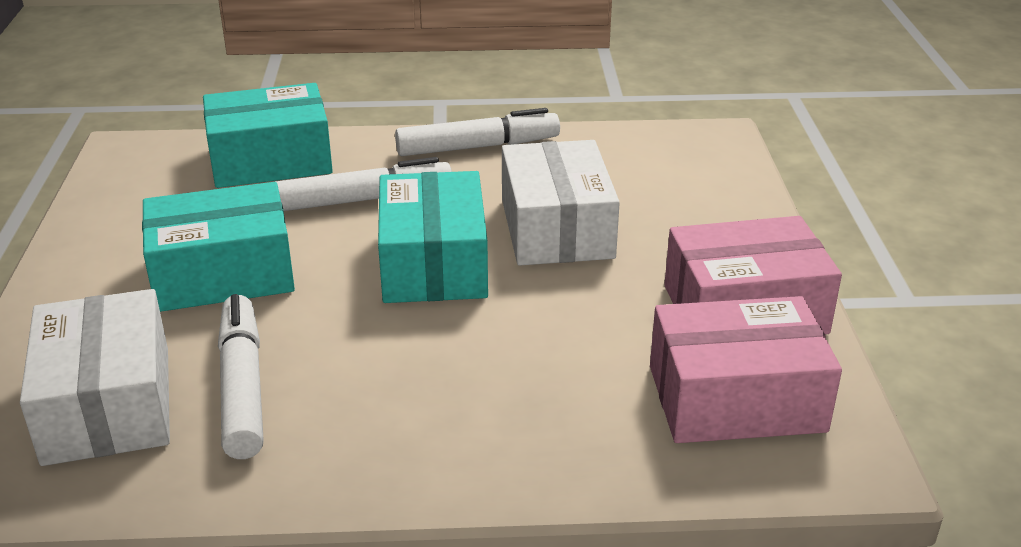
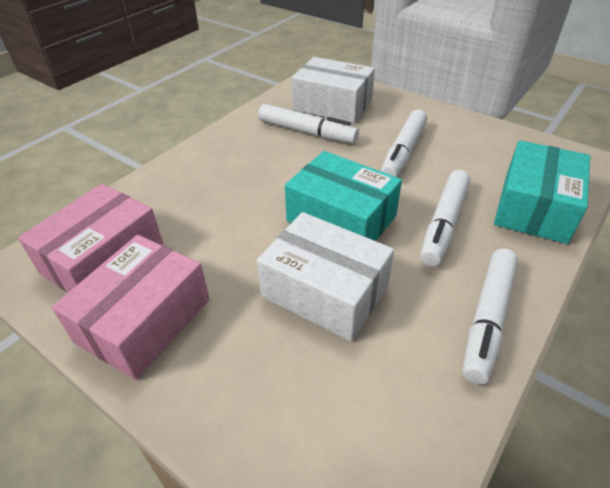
camera: 130 degrees right, 10 degrees up
turquoise box [142,182,295,312] -> white marker [381,110,427,177]

